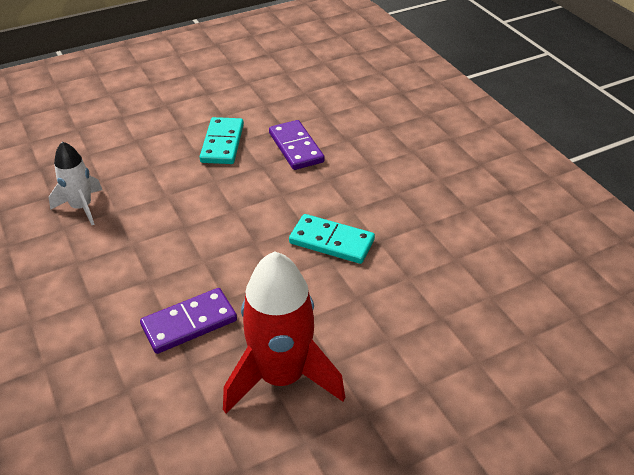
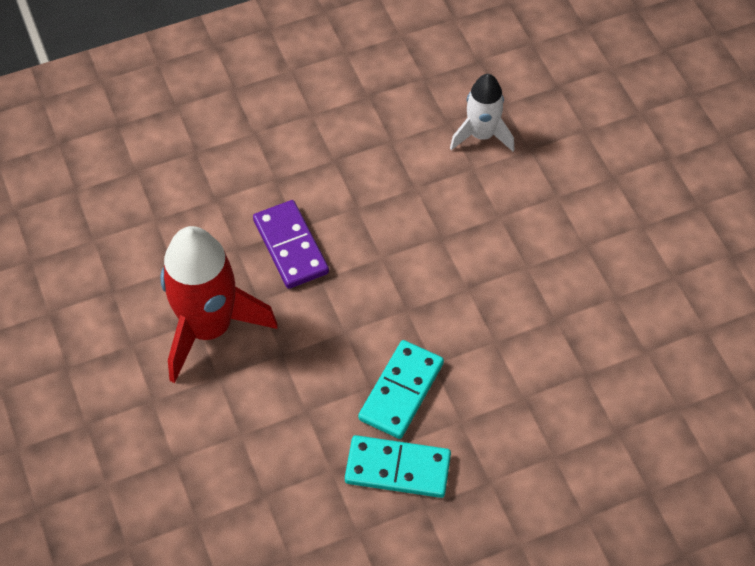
camera: 95 degrees right, 15 degrees up
turquoise domino [200,117,244,164] -> turquoise domino moved to [345,435,451,498]
purple domino [269,120,325,170] -> none

